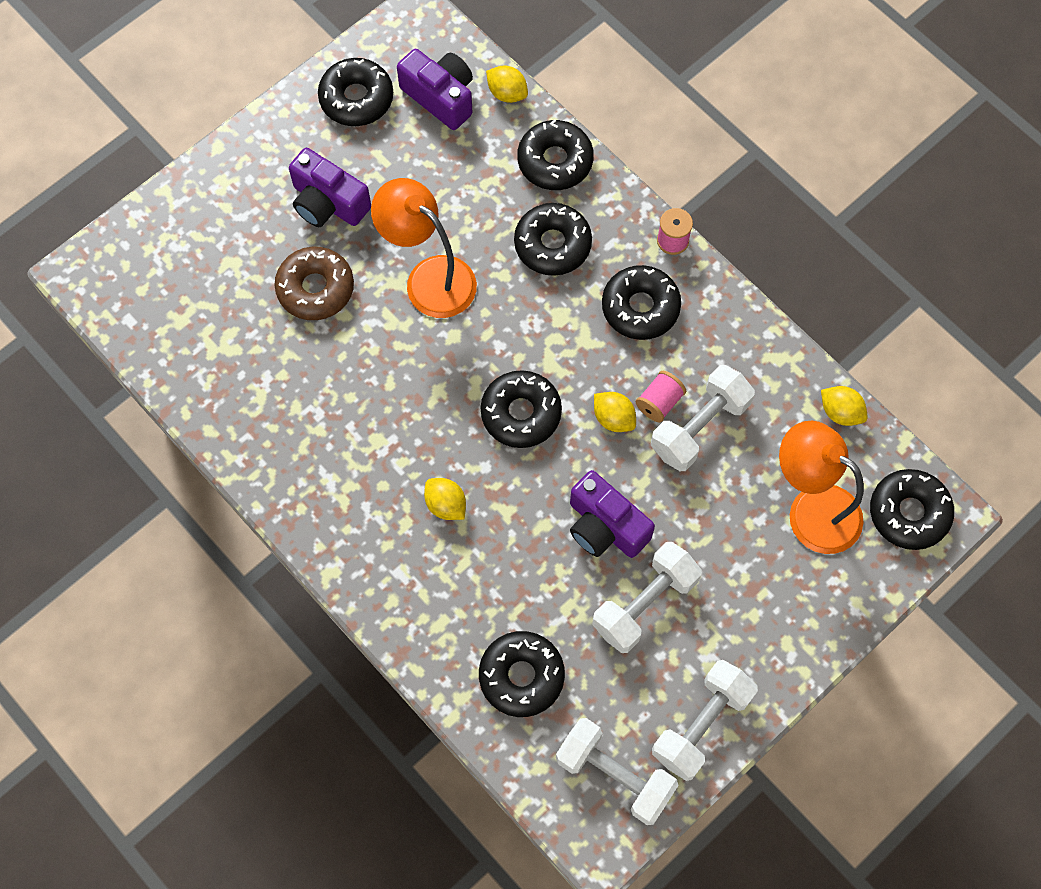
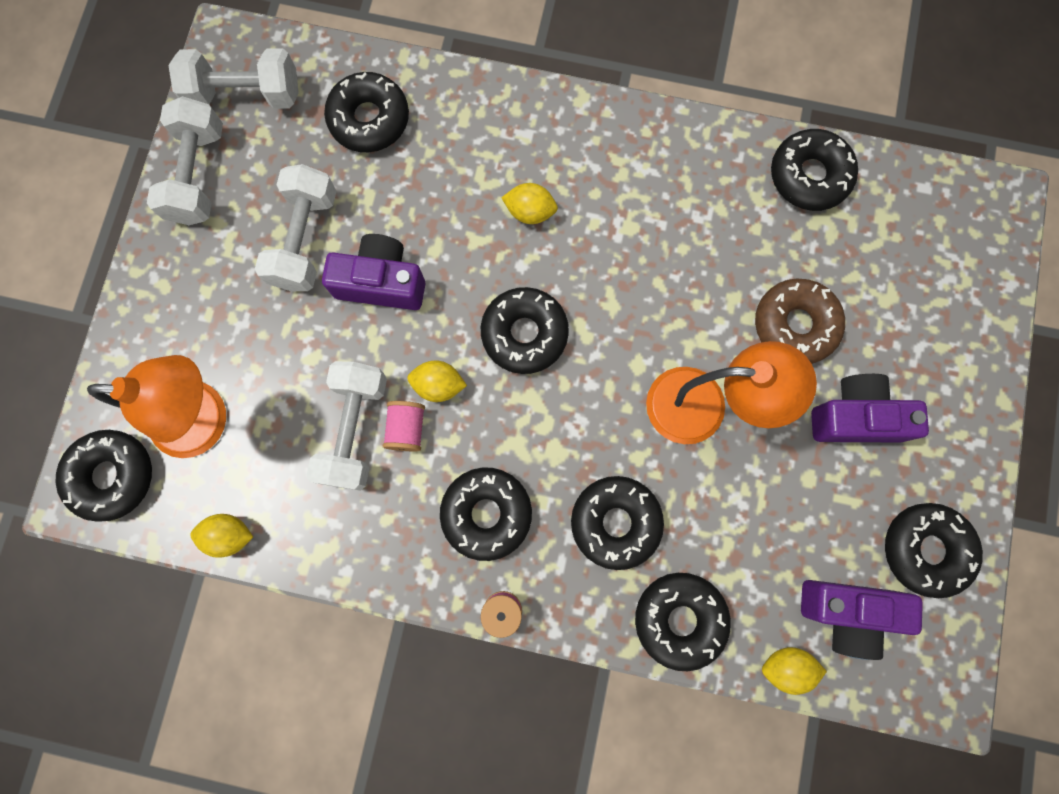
camera: 145 degrees right, 10 degrees up
none -> black donut [771,129,858,211]

